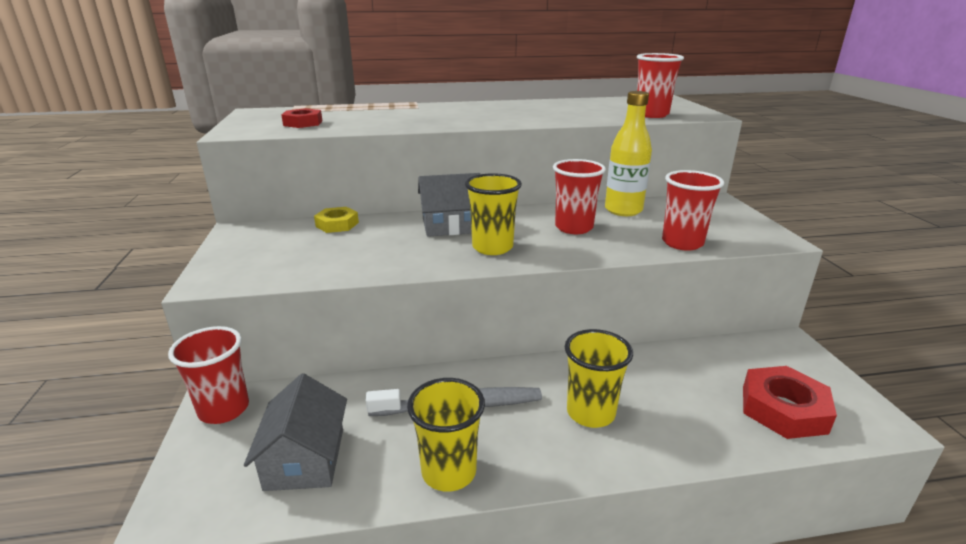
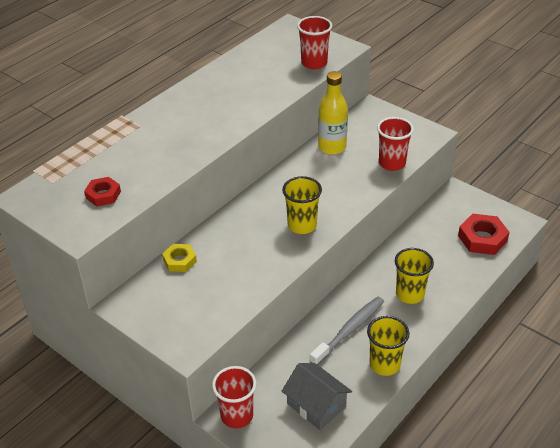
camera: 40 degrees left, 15 degrees up
grey house [418,173,480,237] -> none
red cup [553,159,606,234] -> none

